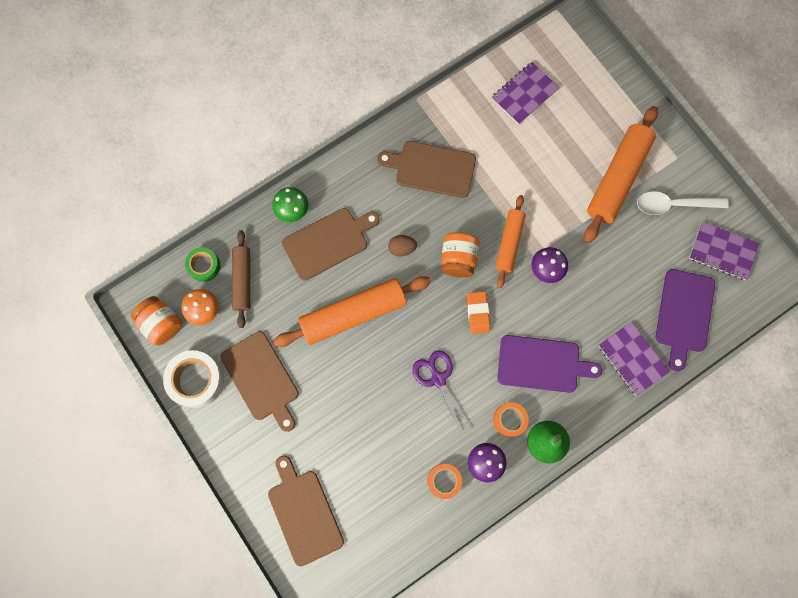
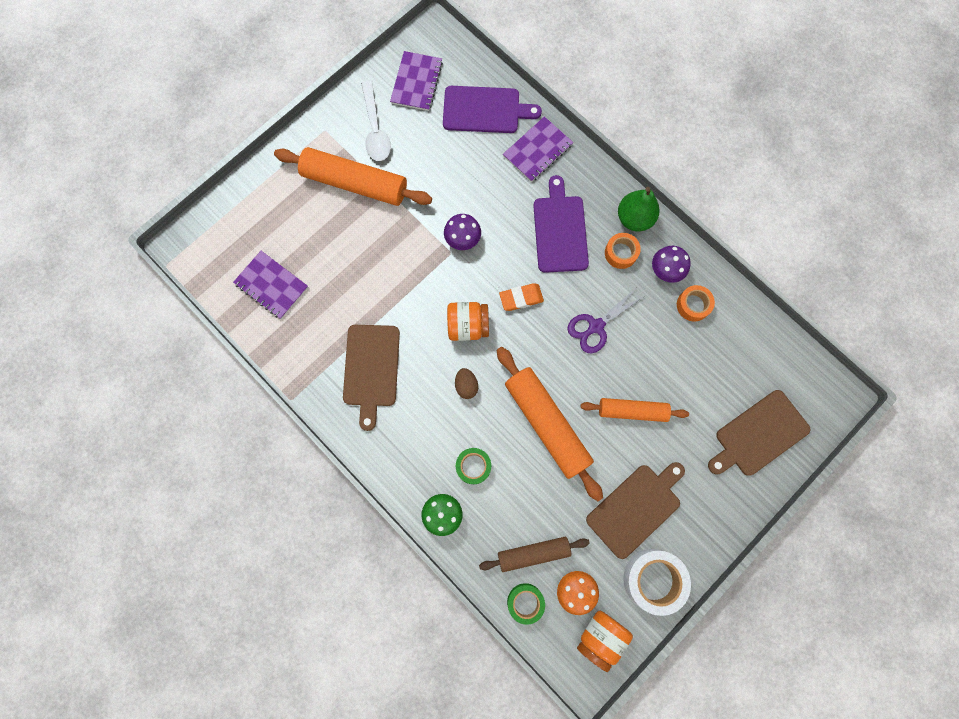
camera: 100 degrees left, 0 degrees up
brown cutting board [282,208,380,281] -> green tape [456,448,491,484]
orange rolling pin [495,195,526,288] -> orange rolling pin moved to [581,398,689,422]

